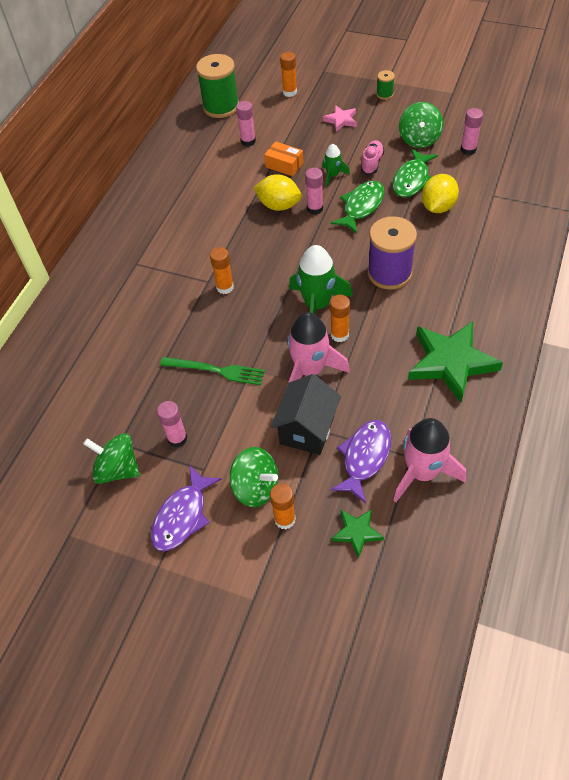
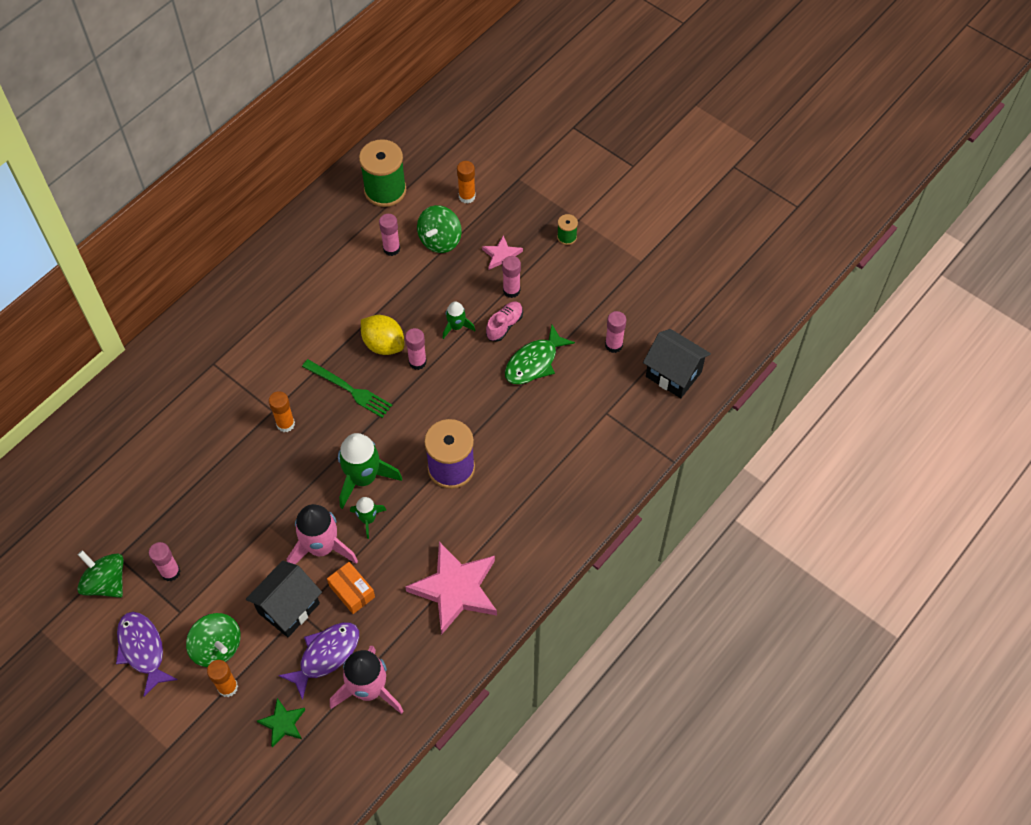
camera: 15 degrees right, 5 degrees up
purple fish [151,465,222,551] -> purple fish turned 105 degrees clockwise [116,612,177,697]
green fork [160,357,265,385] -> green fork moved to [302,359,392,418]
orange box [264,141,304,176] -> orange box moved to [327,562,375,614]
orange glue stick [330,295,350,342] -> green rocket [350,497,386,539]
green fish [331,181,385,234] -> none
green spinning top [399,102,443,148] -> green spinning top moved to [417,205,462,253]
green star [408,322,503,403] -> pink star [405,542,497,635]
yellow lemon [422,174,459,213] -> none
none -> pink glue stick [502,256,521,298]
none -> black house [643,329,711,398]

